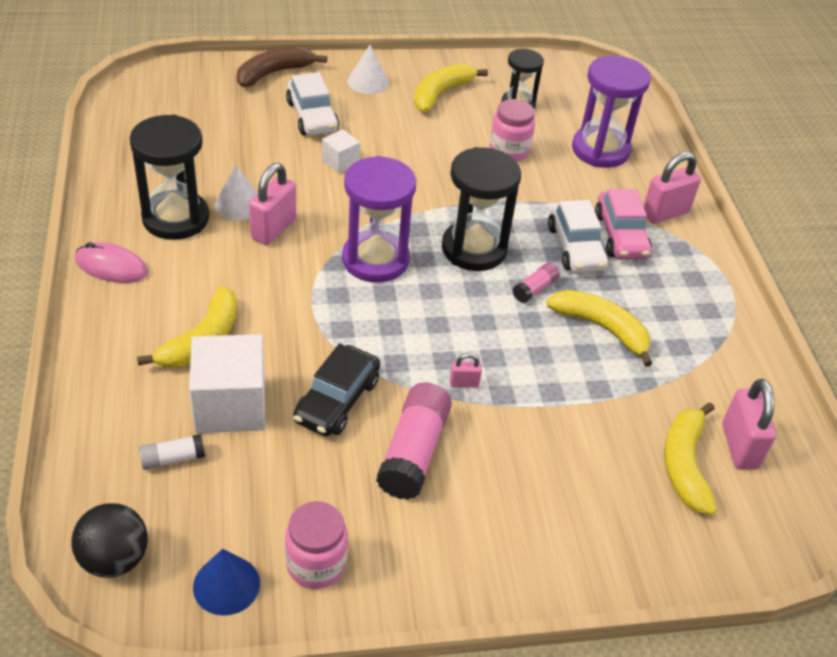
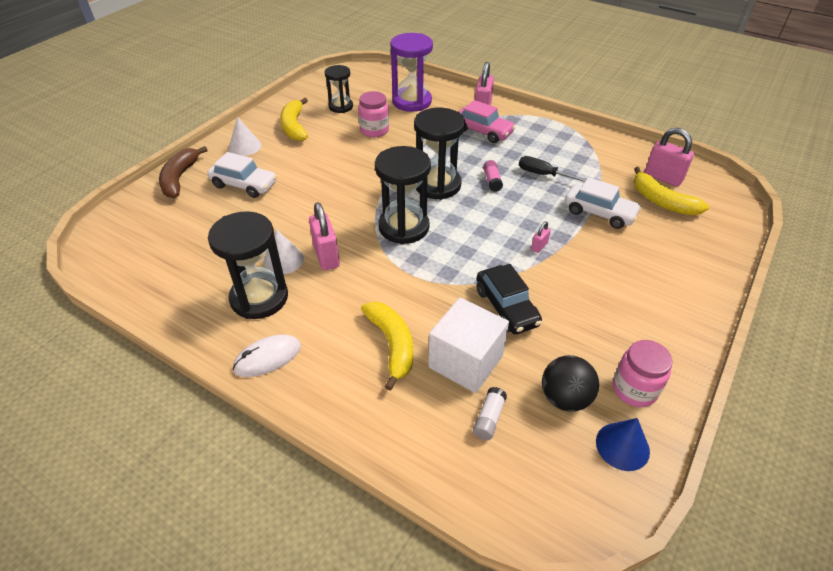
camera: 45 degrees left, 0 degrees up
black ball [71,503,148,578] -> black ball moved to [542,355,599,412]
pink mouse [75,242,148,283] -> white mouse [232,335,301,377]
white cube [322,129,360,173] -> none
purple hourglass [342,156,416,283] -> black hourglass [375,146,431,244]
pink glue stick [376,382,452,500] -> none
yellow banana [546,290,653,367] -> black screwdriver [519,156,587,182]
white car [548,200,608,273] -> white car moved to [565,177,641,229]

